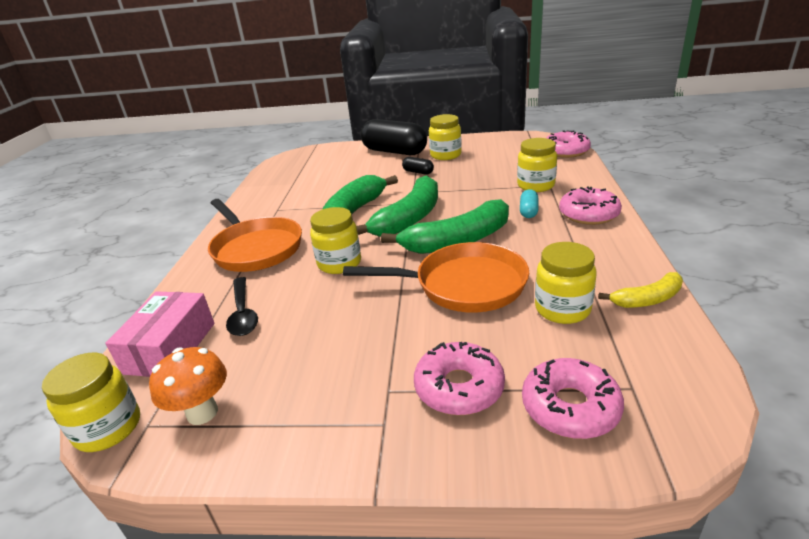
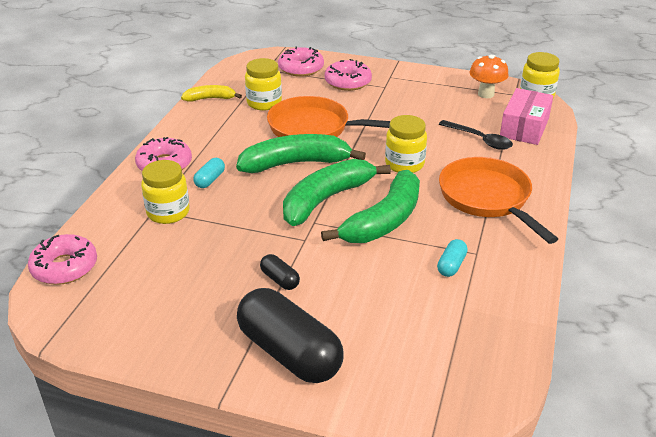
camera: 170 degrees left, 5 degrees up
black spoon [226,277,258,336] -> black spoon turned 135 degrees clockwise [439,120,513,150]
yellow jar [429,114,462,160] -> none
none -> turquoise capsule [437,239,468,277]

